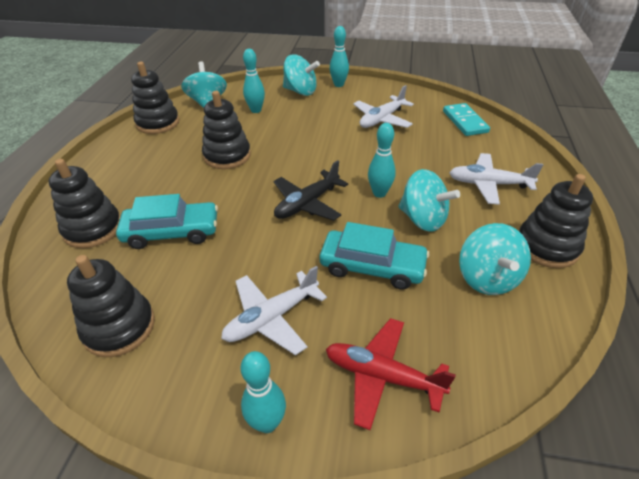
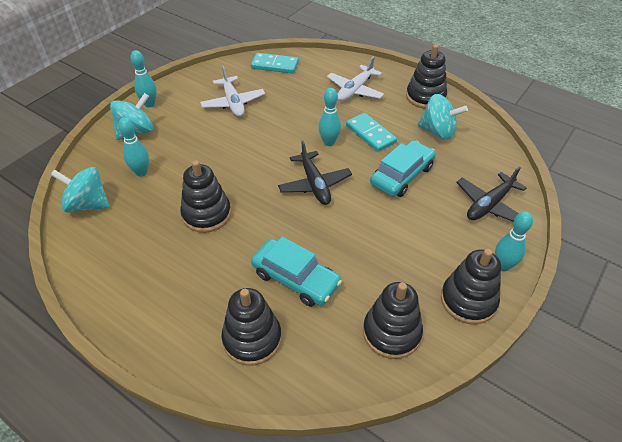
camera: 65 degrees left, 5 degrees up
turquoise car [116,194,218,249] -> turquoise car turned 105 degrees clockwise [251,237,342,307]
black stacking toy [131,62,179,134] -> black stacking toy moved to [441,249,501,324]
white plane [221,266,327,355] -> none
red plane [326,318,456,430] -> black plane [456,166,527,222]
turquoise spinning top [398,169,460,232] -> turquoise domino [346,113,397,152]

